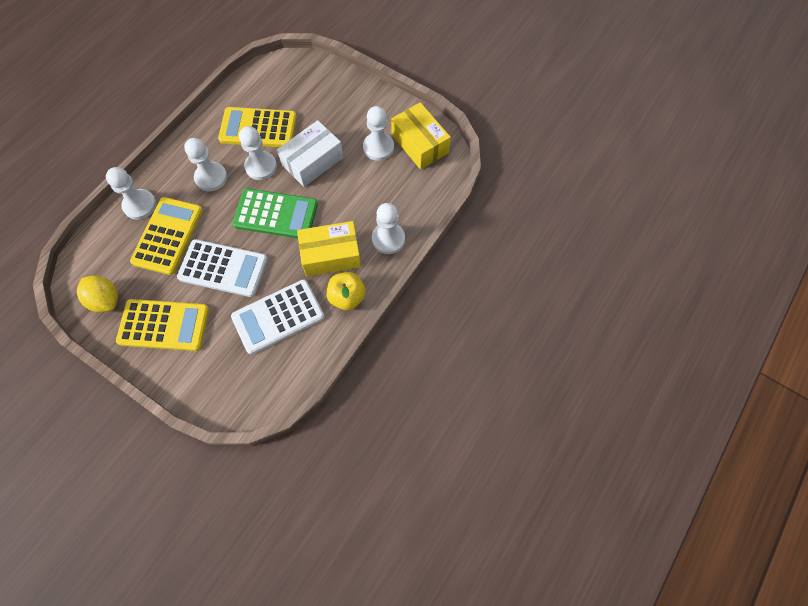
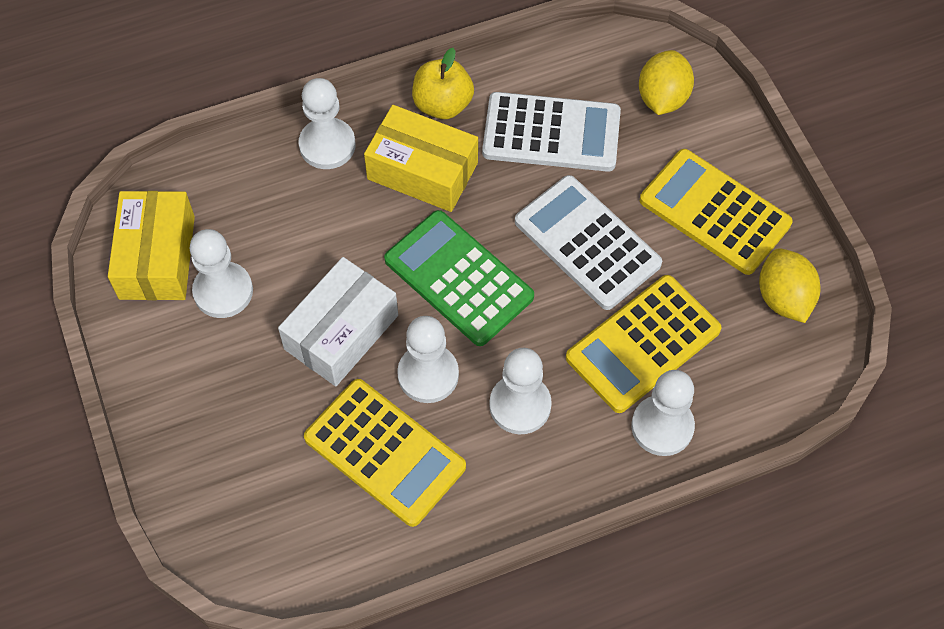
camera: 145 degrees left, 5 degrees down
white box [277,120,343,187] -> white box turned 45 degrees counterclockwise [278,257,398,386]
none -> yellow lemon [639,50,694,115]

